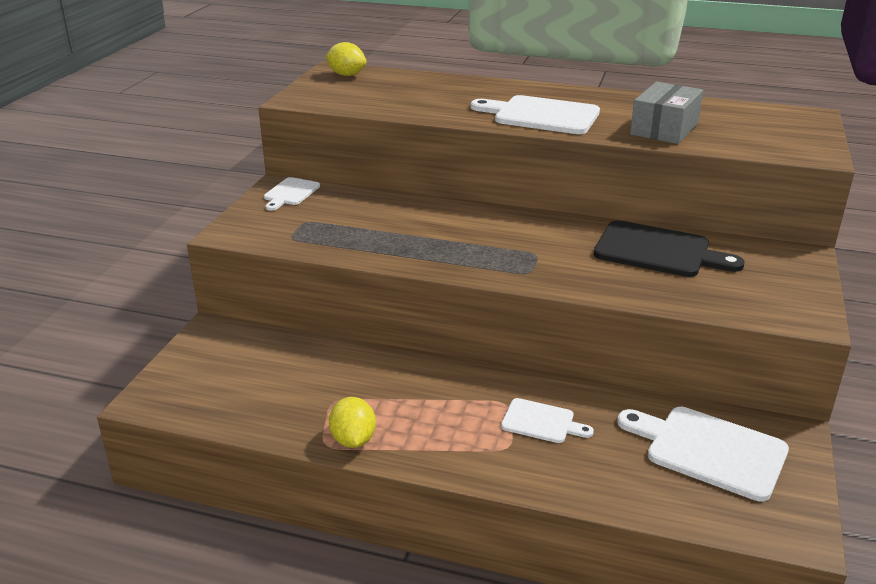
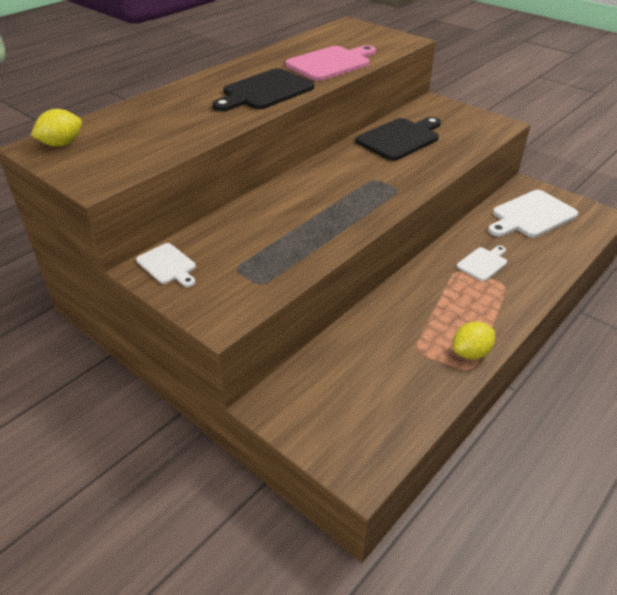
camera: 65 degrees left, 10 degrees up
yellow lemon [329,397,376,448] -> yellow lemon turned 45 degrees counterclockwise [453,322,495,359]
white cutting board [471,95,600,134] -> black cutting board [212,68,314,112]
grey box [630,82,703,144] -> pink cutting board [285,45,376,81]

